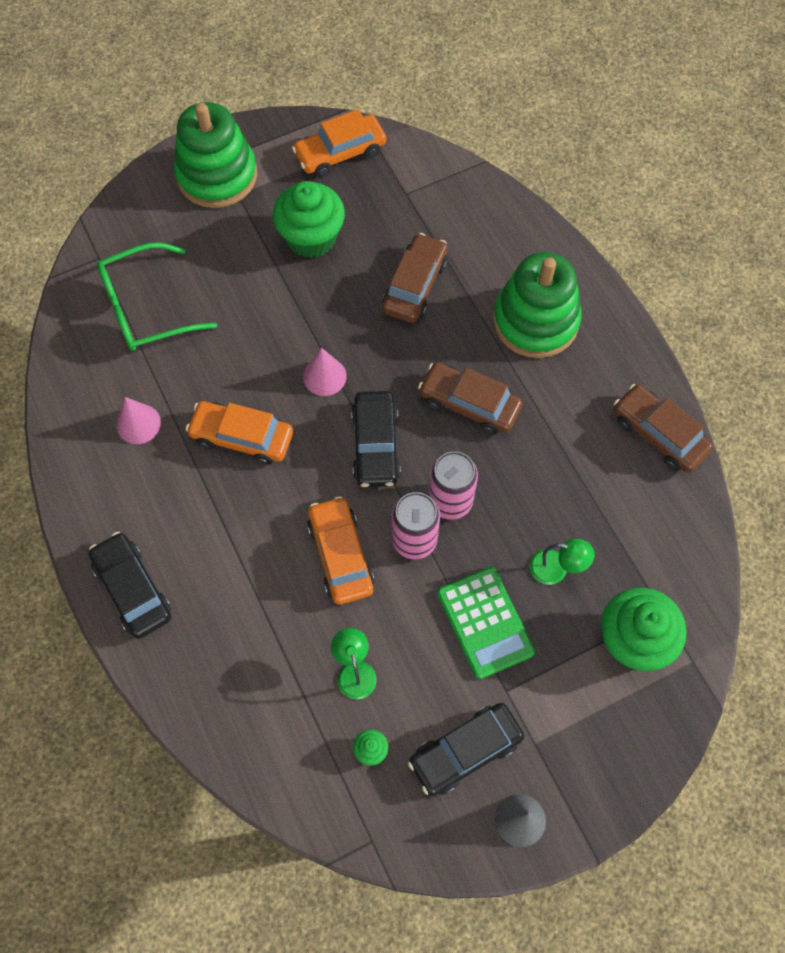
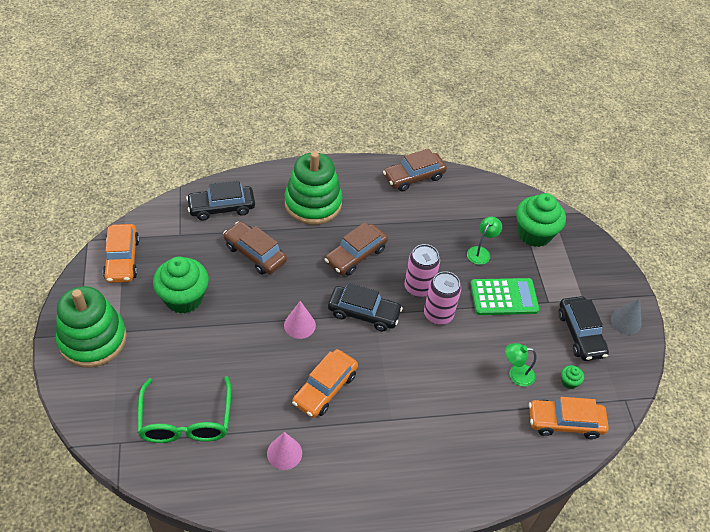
camera: 75 degrees left, 15 degrees down
black car [88,532,171,639] -> black car moved to [186,181,255,221]
orange car [307,496,375,604] -> orange car moved to [529,397,609,439]

